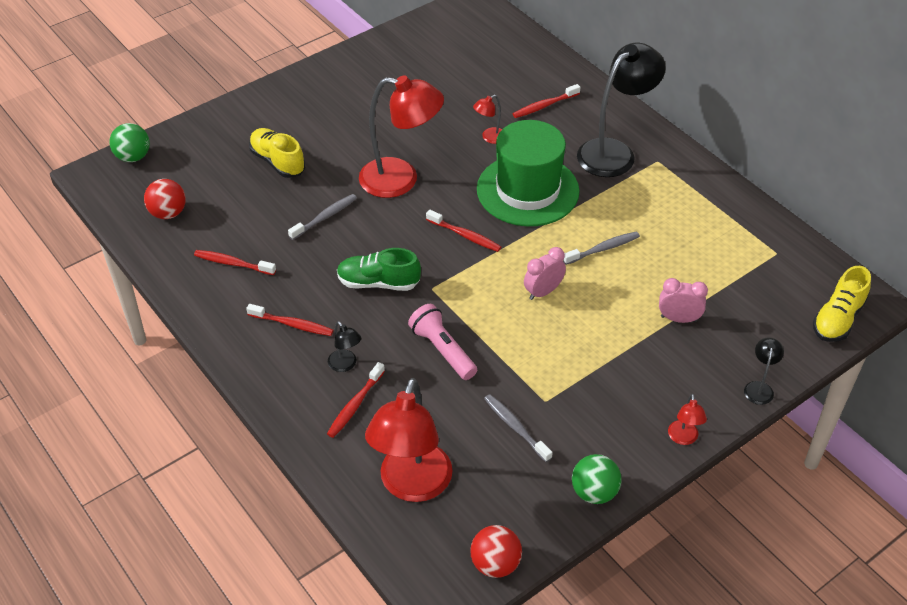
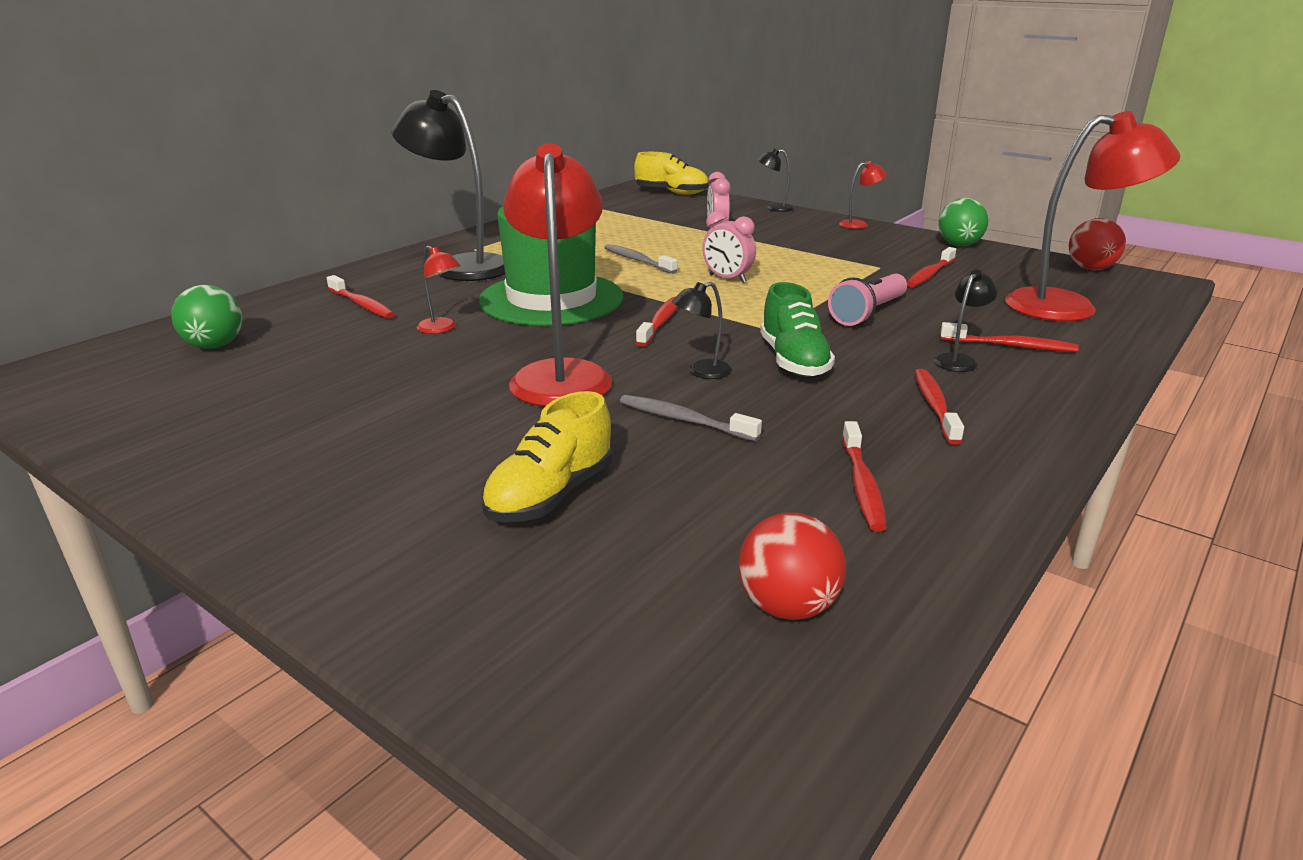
camera: 105 degrees left, 20 degrees down
green ball [109,123,150,162] -> green ball moved to [171,285,243,349]
grey toothbrush [484,394,553,462] -> red toothbrush [907,247,956,288]
none -> black lamp [672,282,732,379]

